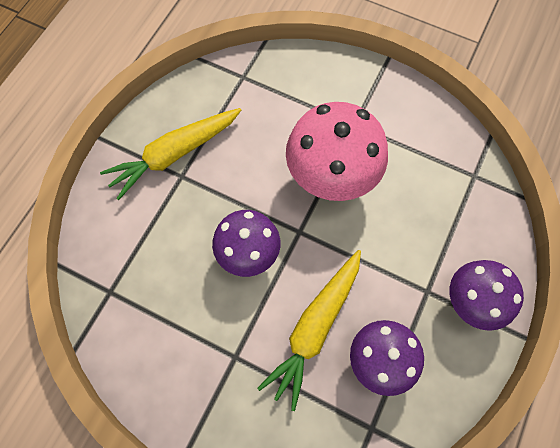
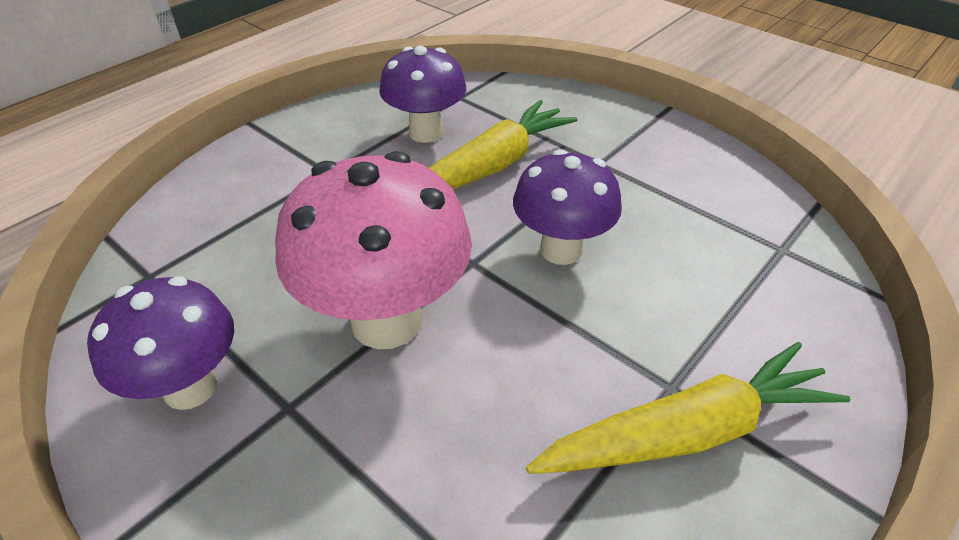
camera: 165 degrees left, 25 degrees down
purple mushroom [450,260,524,331] -> purple mushroom moved to [87,276,234,410]

